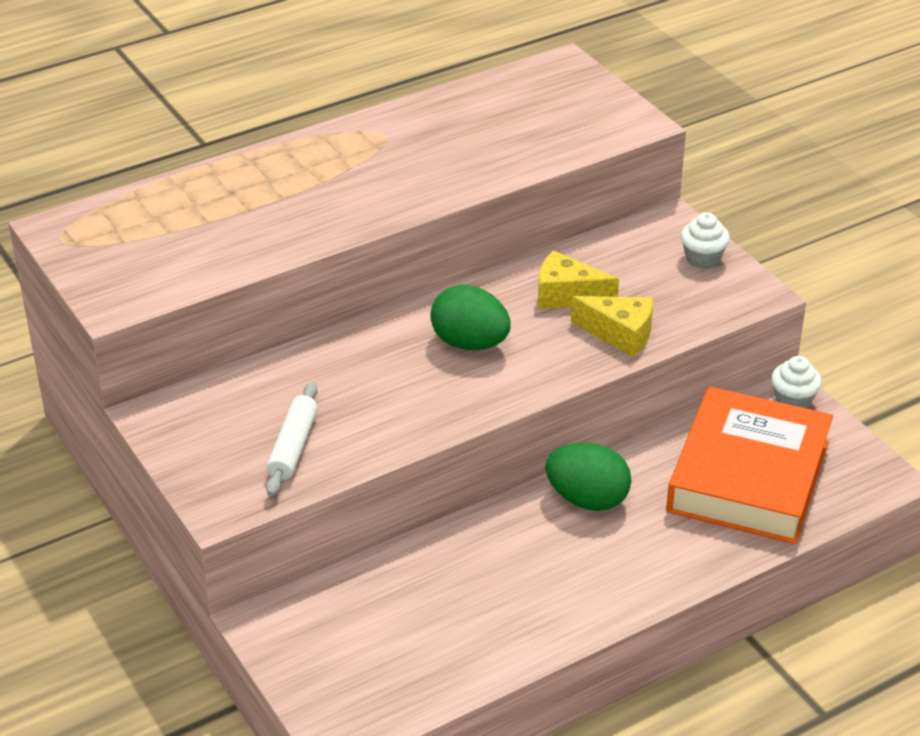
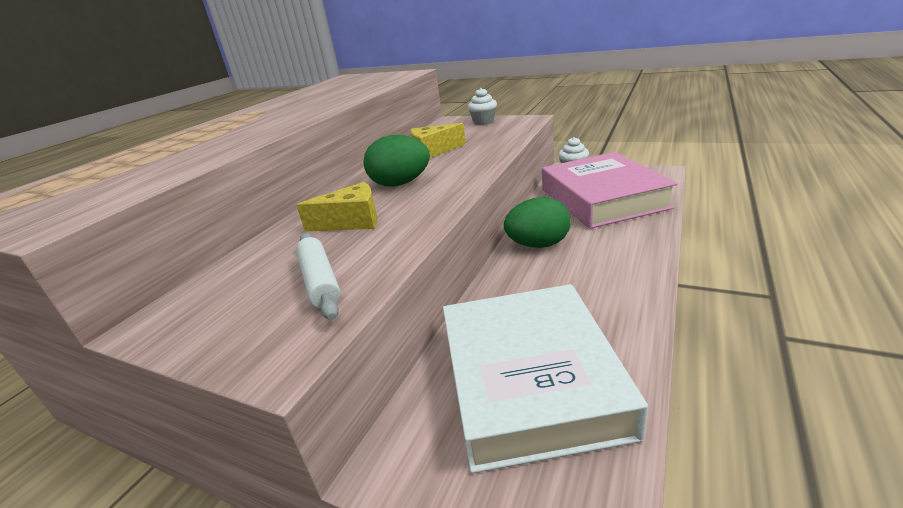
camera: 30 degrees left, 10 degrees down
yellow cheese [571,296,653,357] -> yellow cheese moved to [296,182,377,232]
orange book [666,386,833,544] -> pink book [542,152,677,229]
none -> white book [443,284,648,474]

